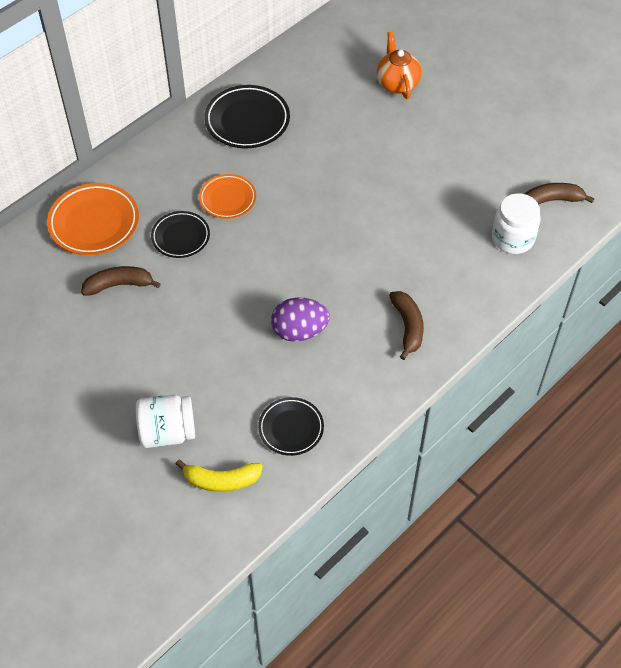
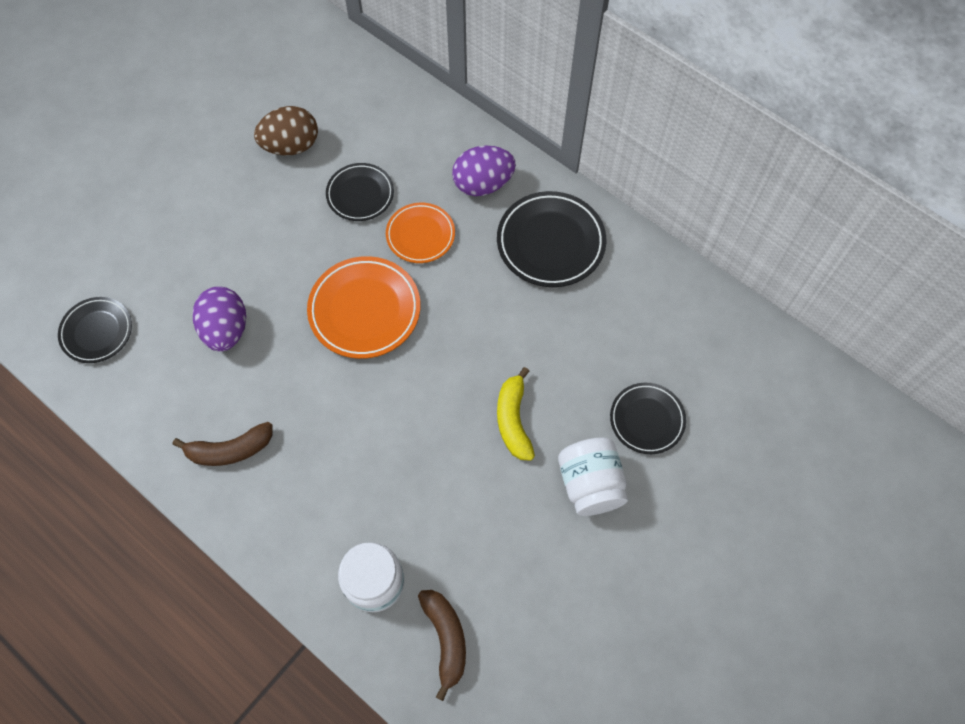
camera: 85 degrees right, 10 degrees up
orange plate [47,183,139,255] -> orange plate moved to [307,256,420,359]
brown banana [81,266,161,296] -> brown egg [254,106,318,155]
white jar [136,395,195,448] -> white jar moved to [558,437,628,516]
yellow banana [176,460,263,492] -> yellow banana moved to [497,367,535,461]
orange teapot [376,32,422,99] -> black plate [610,383,686,454]
none -> purple egg [452,146,516,196]

